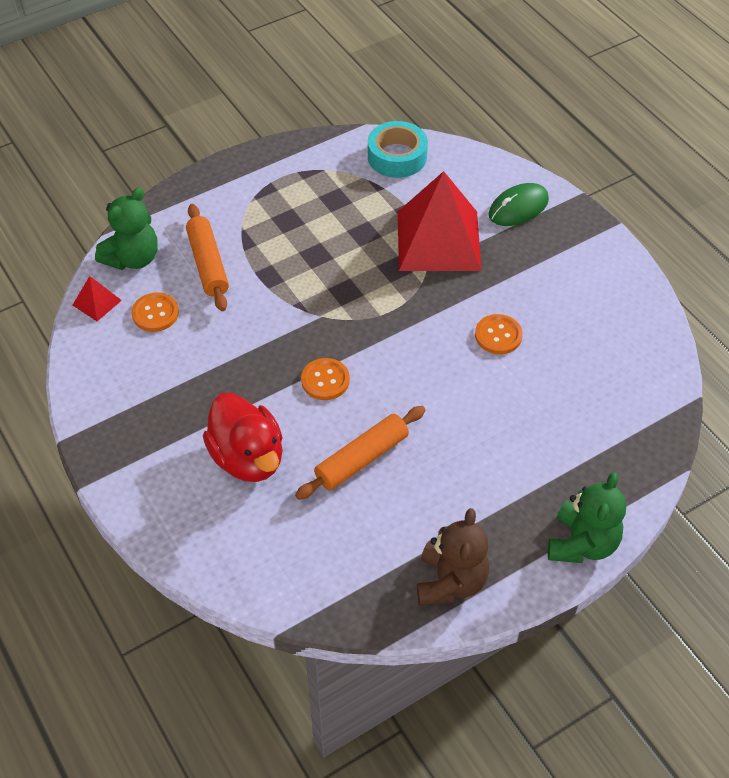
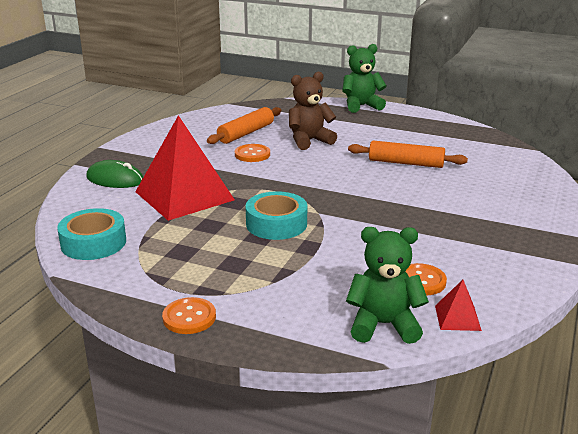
camera: 125 degrees left, 25 degrees down
orange rolling pin [186,204,229,311] -> orange rolling pin moved to [207,107,282,144]
red duck [203,393,283,482] -> none
orange button [301,358,350,400] -> orange button moved to [162,297,216,334]
brown teddy bear [417,508,489,605] -> brown teddy bear moved to [289,72,337,150]
none -> turquoise tape [245,191,307,240]

